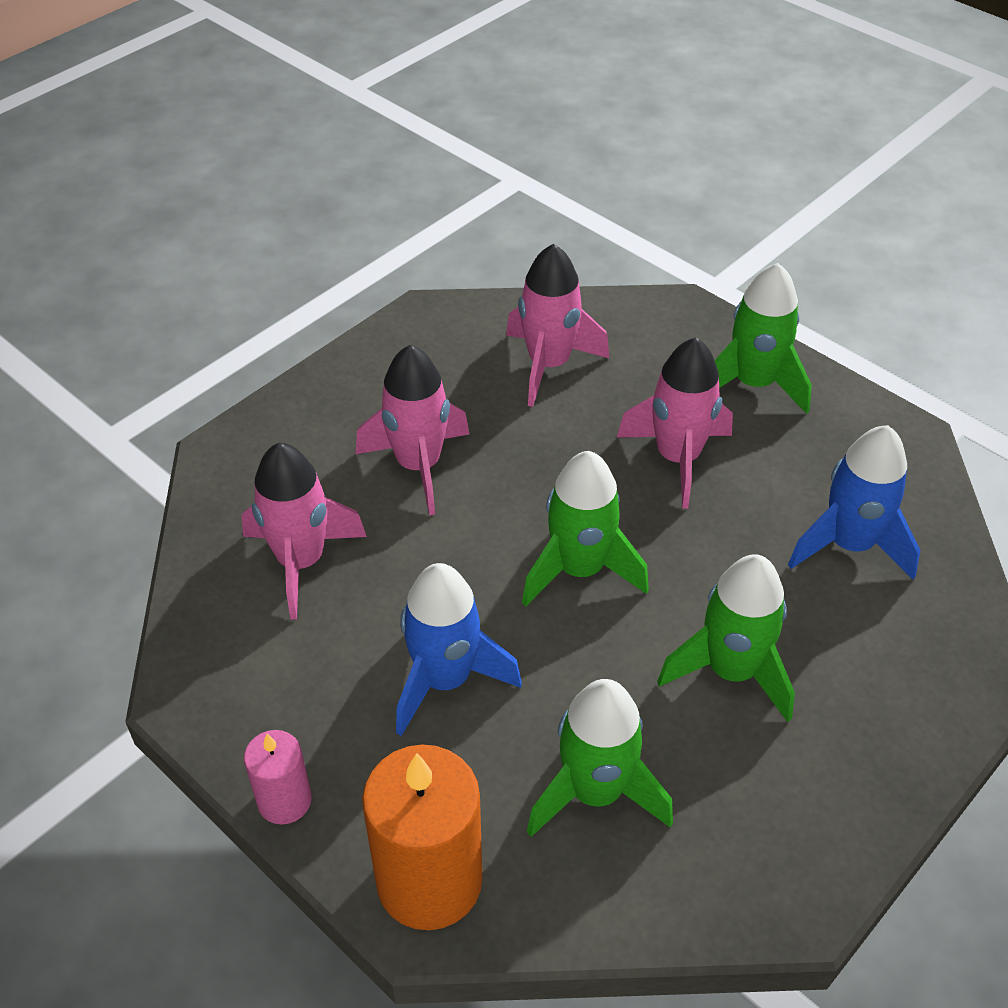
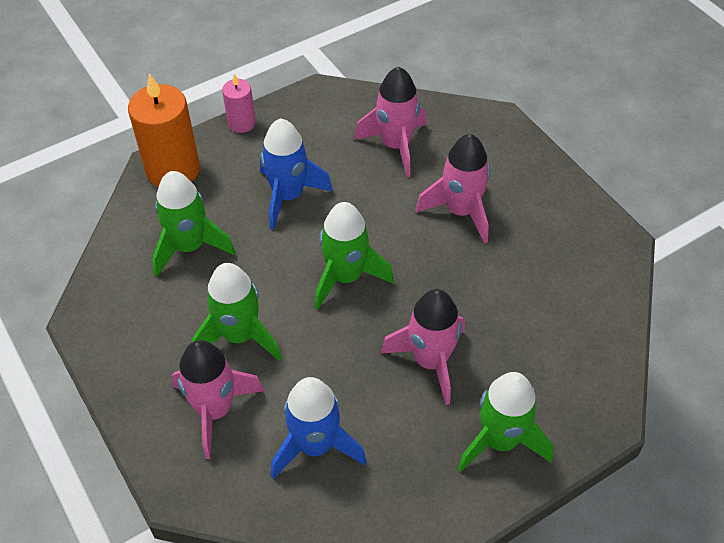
camera: 105 degrees right, 5 degrees up
pink rocket [506,244,610,407] -> pink rocket moved to [172,340,264,459]

